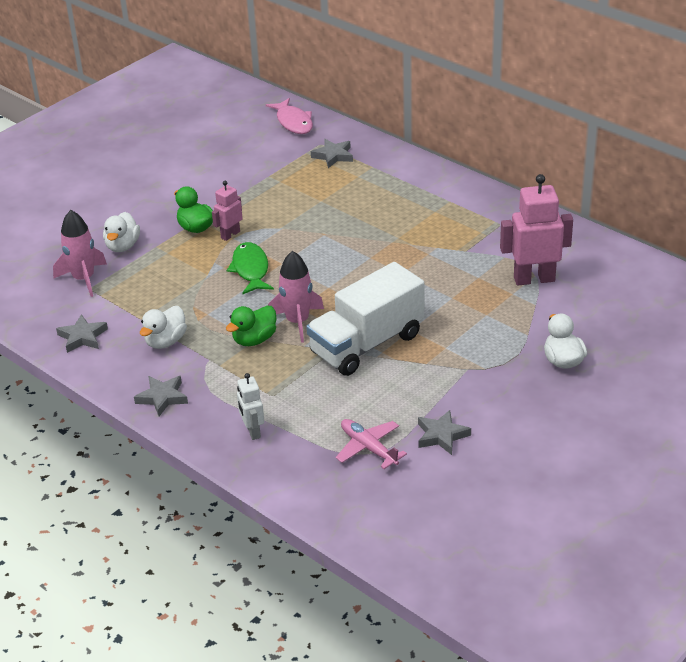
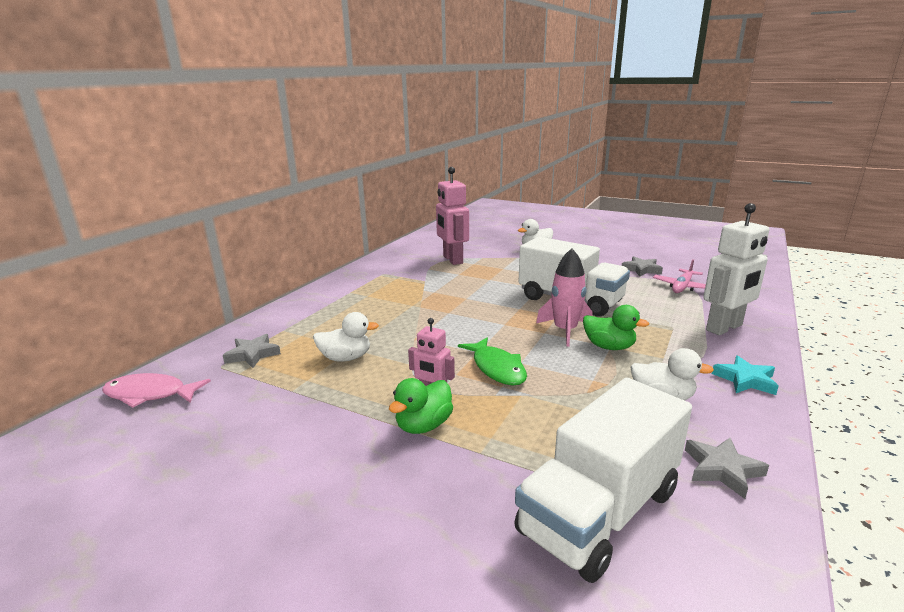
camera: 105 degrees left, 15 degrees down
pink rocket [53,210,107,297] -> white truck [514,377,692,583]
white duck [103,212,140,252] -> white duck moved to [313,312,379,362]
grey star [134,376,188,416] -> turquoise star [712,355,779,395]
green fish [227,242,274,294] -> green fish turned 90 degrees counterclockwise [458,337,527,385]
white robot [237,373,264,440] -> white robot [703,203,769,335], size x1.82
pink fish [266,98,313,134] -> pink fish turned 135 degrees counterclockwise [102,373,211,408]

